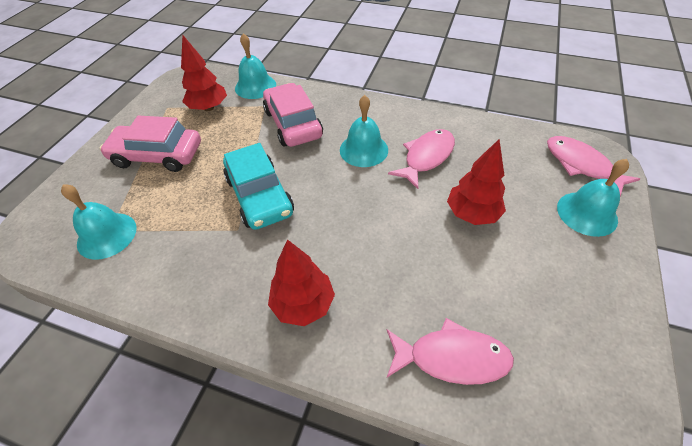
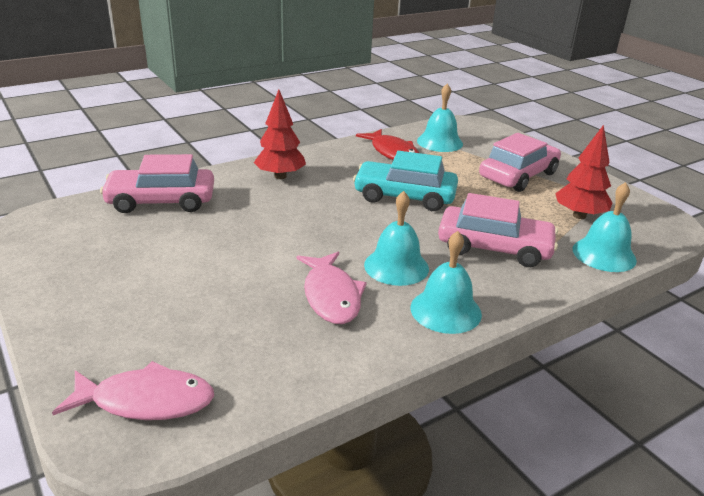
camera: 125 degrees right, 20 degrees down
pink fish [387,318,514,385] -> pink car [100,154,214,213]
red tree [447,139,506,225] -> none
turquoise bell [557,159,629,237] -> turquoise bell moved to [411,231,482,334]
none -> red fish [356,129,419,160]

